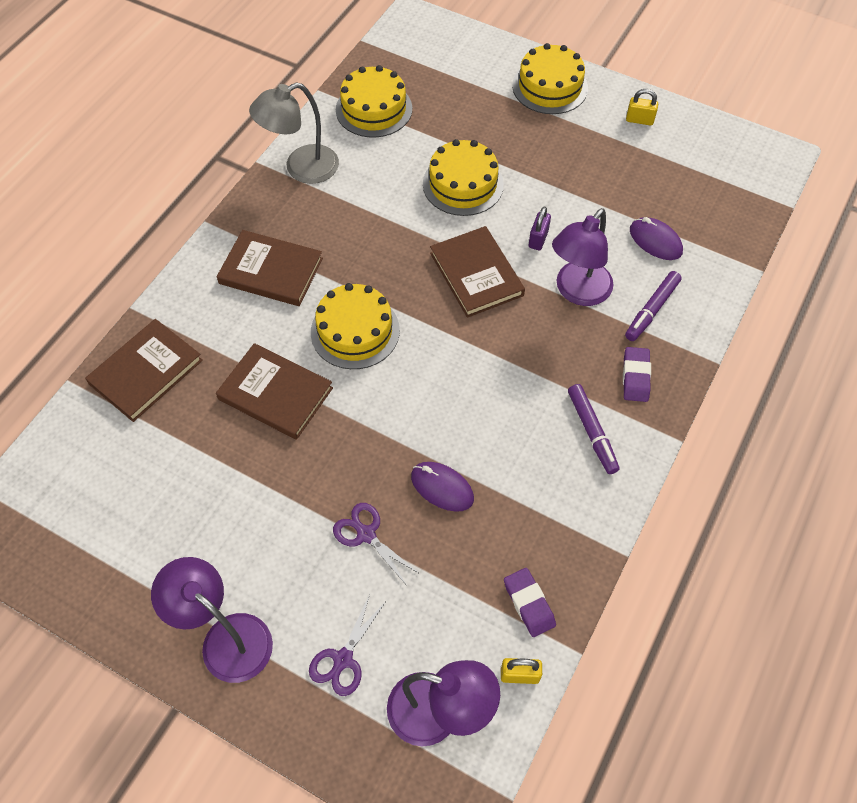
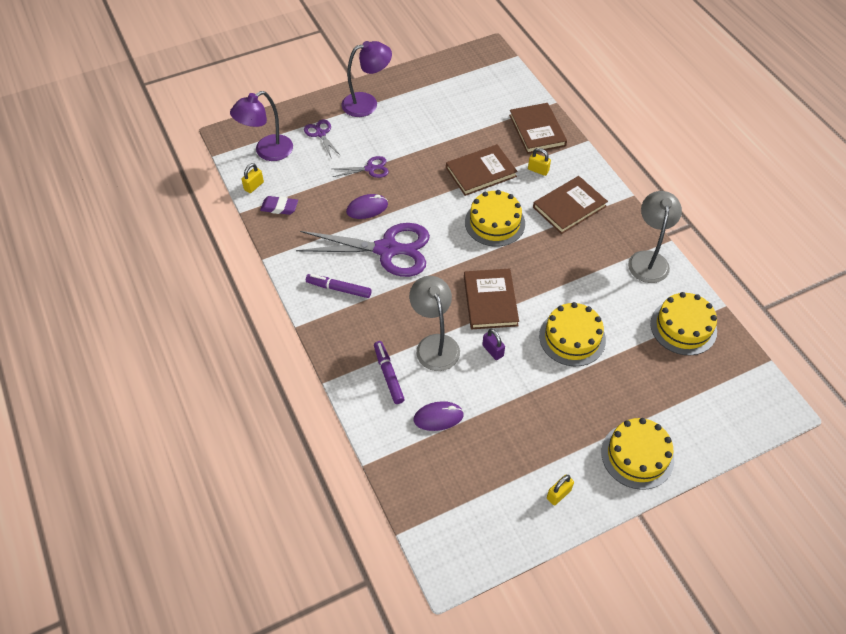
camera: 125 degrees right, 5 degrees down
brown book [430,226,525,318] -> brown book turned 75 degrees clockwise [464,269,519,329]
purple lamp [552,208,614,306] -> grey lamp [409,276,460,371]
purple eraser [623,347,651,402] -> none
none -> purple scissors [296,223,430,277]
none -> yellow padlock [528,148,551,176]

